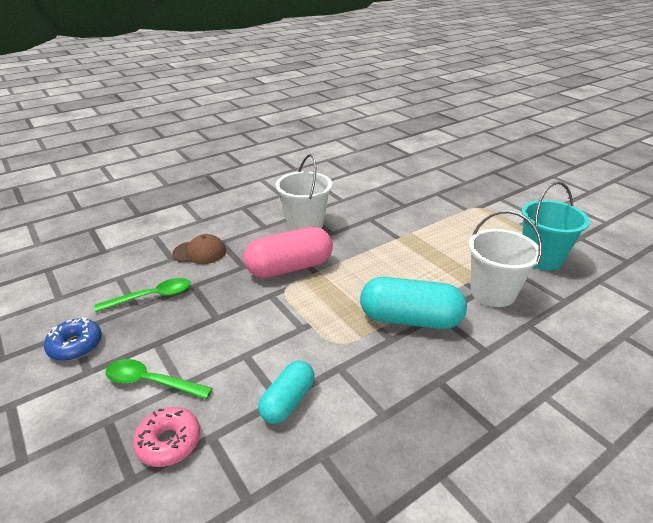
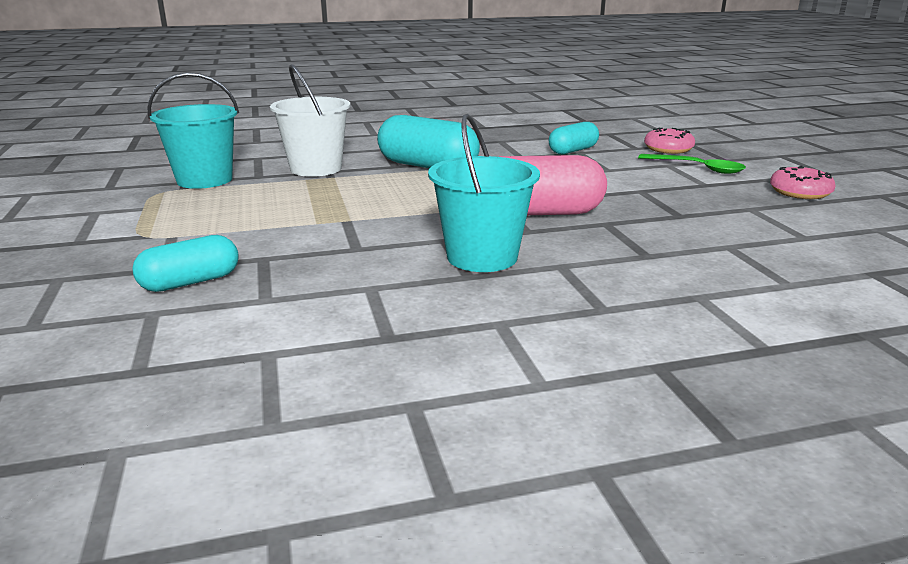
camera: 160 degrees left, 10 degrees down
blue donut [44,318,102,361] -> pink donut [770,166,835,199]
green spoon [95,278,191,312] -> none
brown cap [172,234,226,264] -> none
white bucket [276,154,332,231] -> turquoise bucket [428,114,540,272]
none -> turquoise capsule [132,235,239,292]

